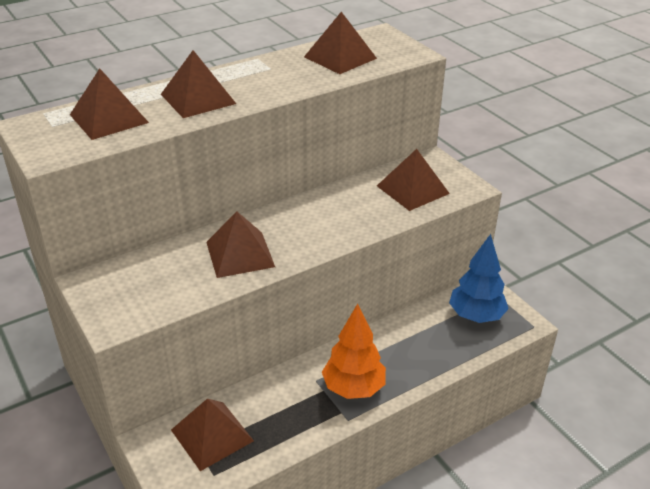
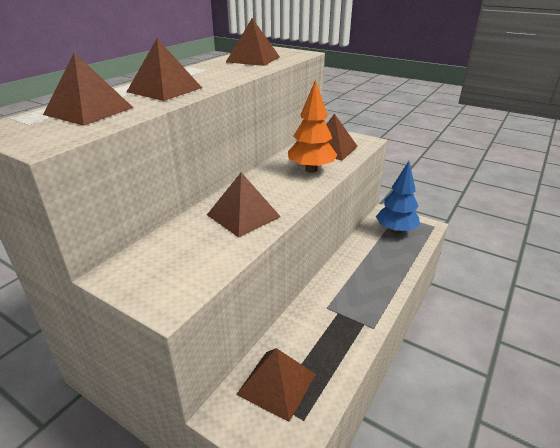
camera: 25 degrees left, 5 degrees down
orange tree [322,304,386,399] -> orange tree moved to [288,79,337,173]

